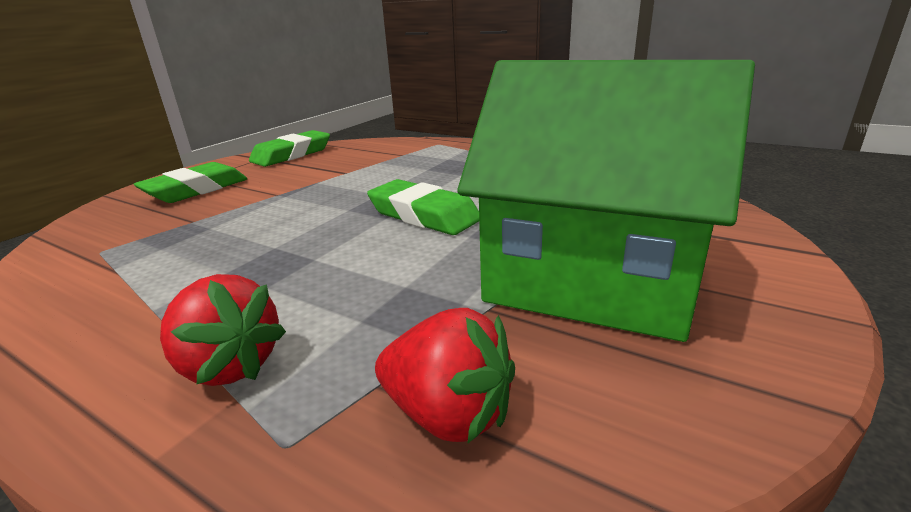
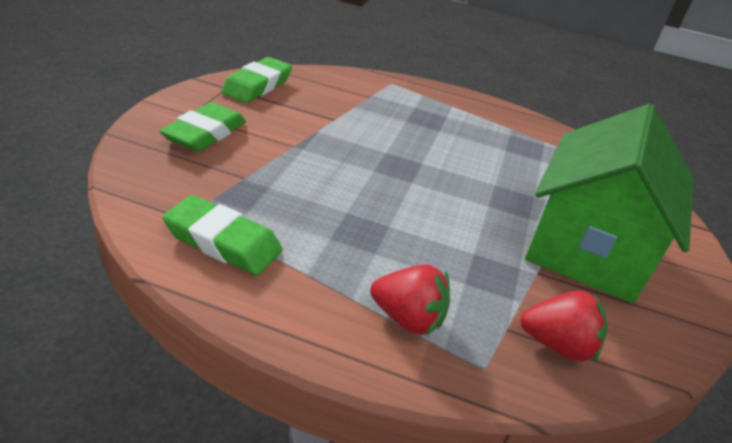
camera: 20 degrees left, 10 degrees up
green eraser [367,179,479,235] -> green eraser moved to [162,195,282,275]
green house [457,60,755,342] -> green house turned 75 degrees counterclockwise [525,104,694,304]

